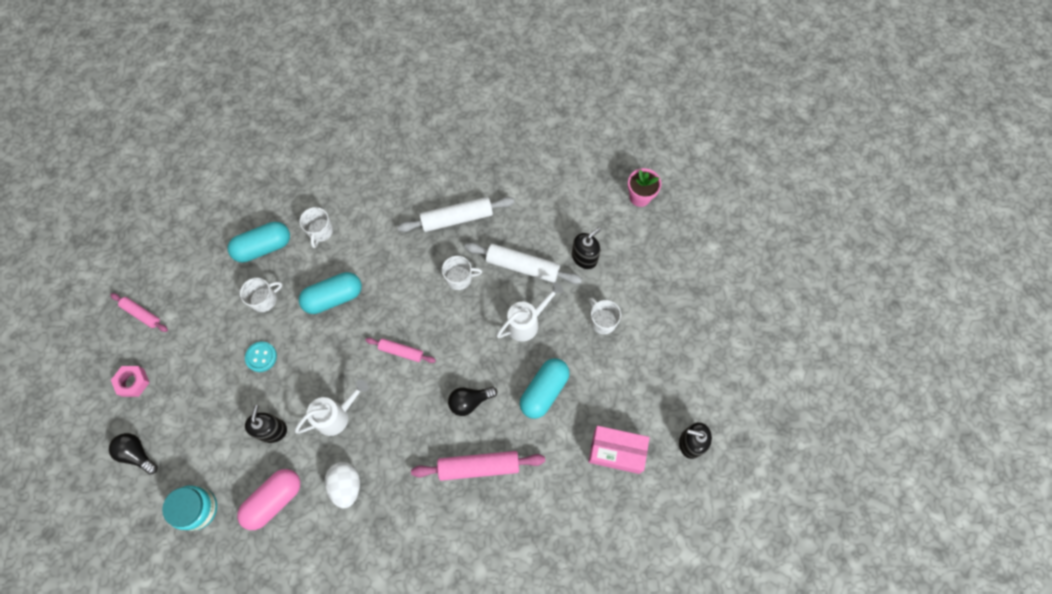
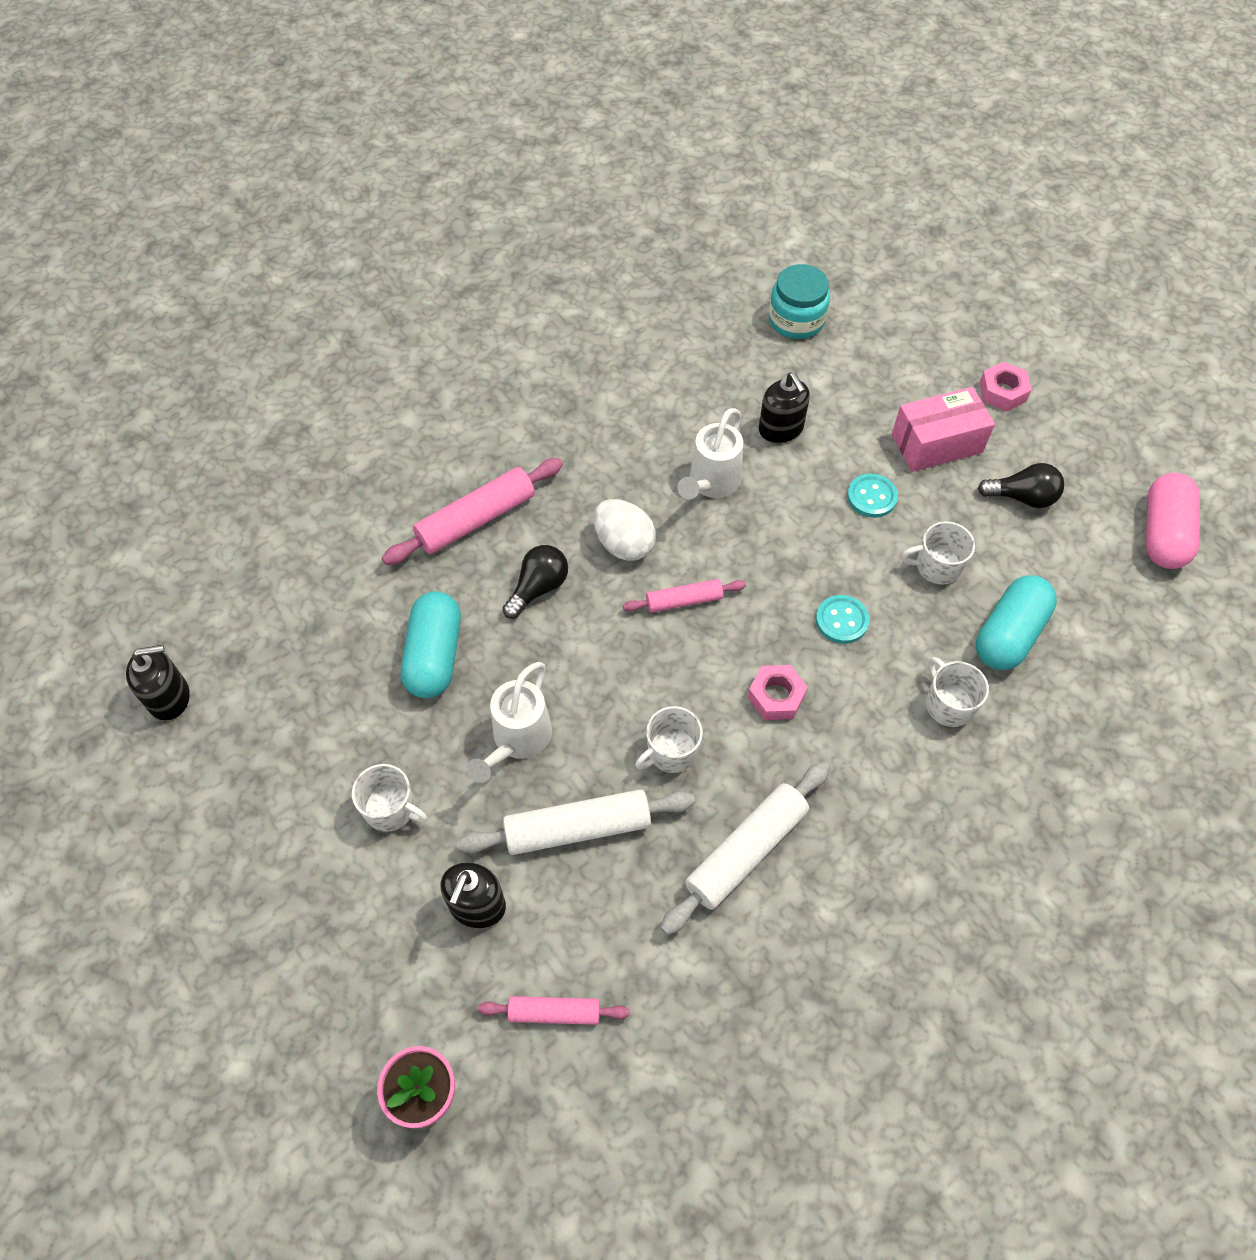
camera: 150 degrees right, 10 degrees down
black light bulb [109,433,158,475] -> black light bulb moved to [978,463,1064,508]
pink rolling pin [110,293,168,332] -> pink rolling pin moved to [478,996,630,1025]
pink capsule [237,469,300,530] -> pink capsule moved to [1146,473,1200,569]
white mug [240,278,282,312] -> white mug turned 60 degrees clockwise [901,521,975,585]
turquoise capsule [299,272,362,314] -> turquoise button [816,595,870,644]
white egg [325,462,360,508] -> white egg moved to [594,499,656,561]
pink box [588,426,650,474] -> pink box moved to [892,387,995,472]
none -> pink nut [748,665,808,720]

